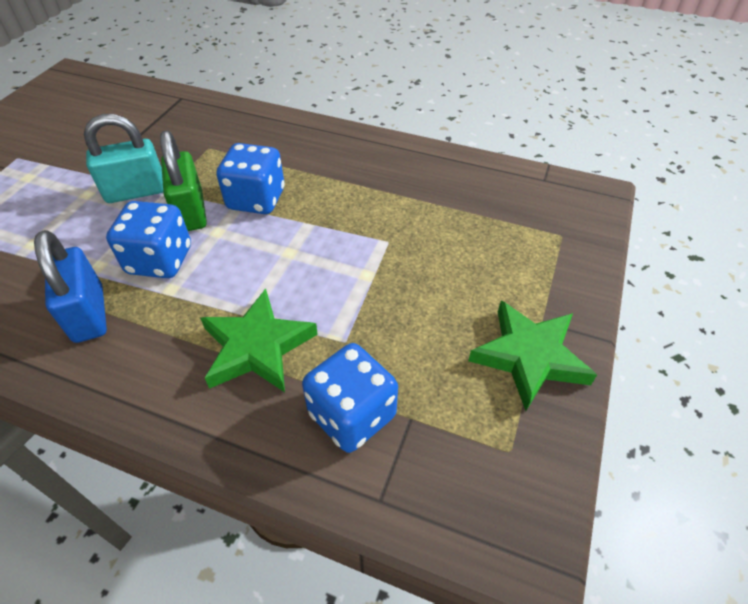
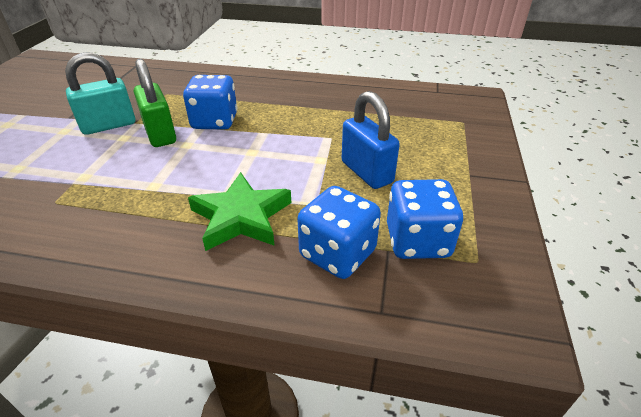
camera: 10 degrees left, 10 degrees down
blue padlock [34,230,107,343] -> blue padlock moved to [342,91,400,189]
blue dice [106,201,191,278] -> blue dice moved to [387,179,463,259]
green star [468,301,597,411] -> none

